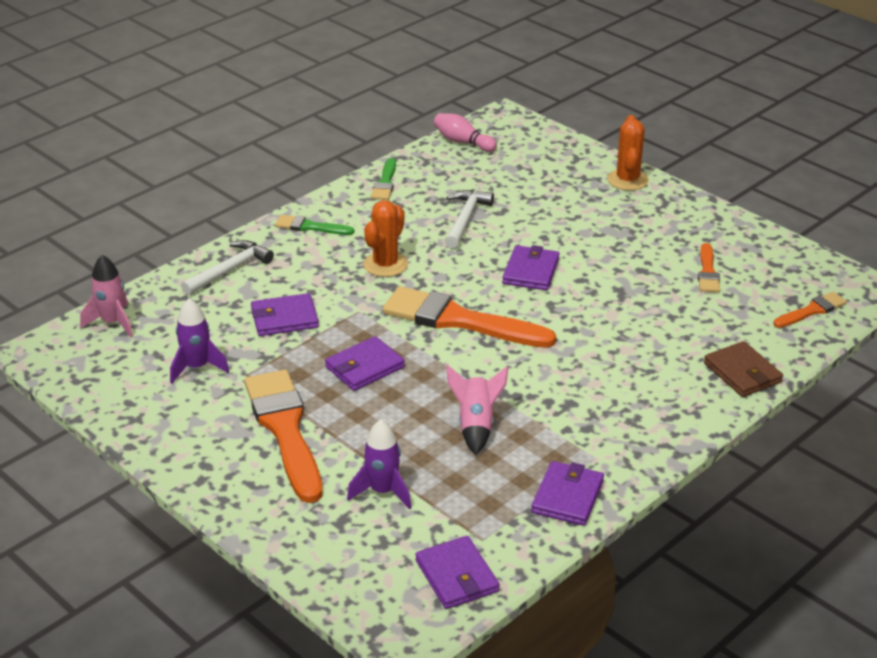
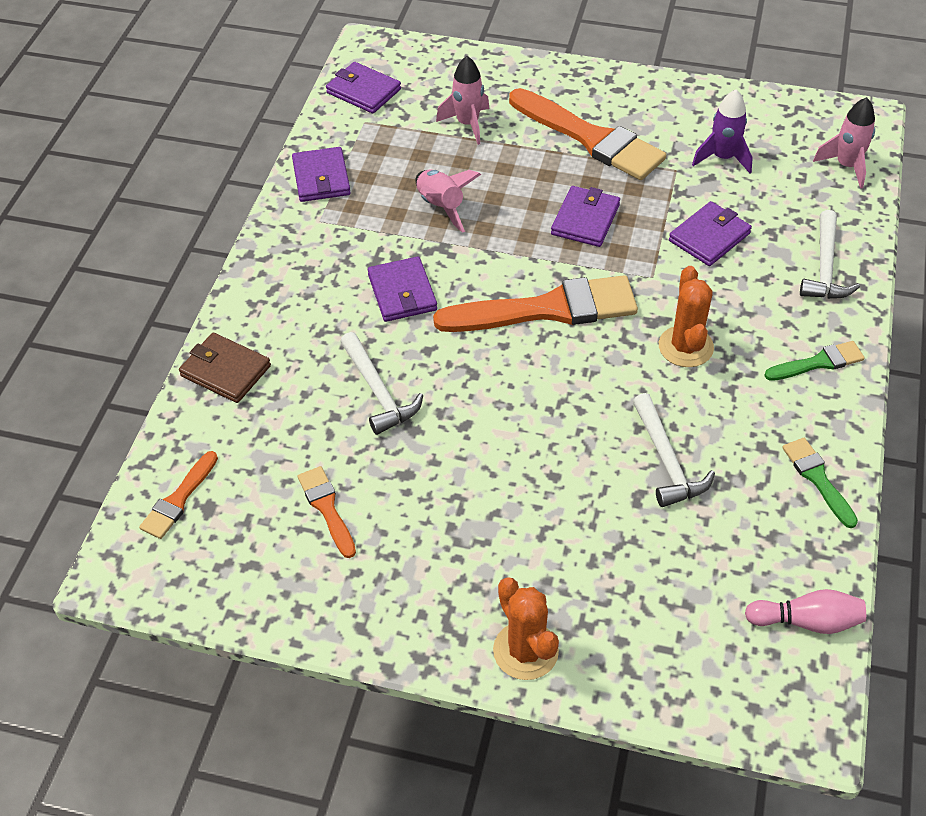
camera: 150 degrees right, 15 degrees up
purple rocket [347,420,411,509] -> pink rocket [436,56,490,145]
purple wallet [502,245,559,290] -> purple wallet moved to [368,256,437,322]
none -> white hammer [340,332,423,435]

